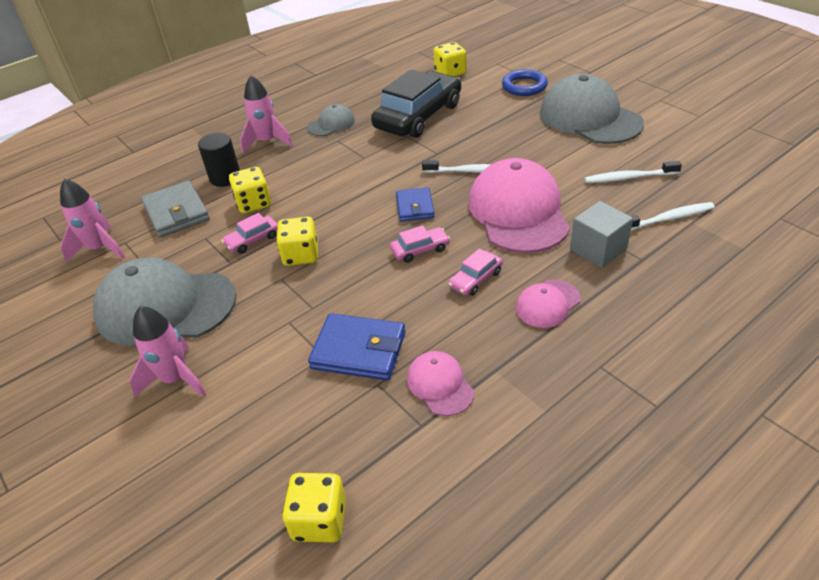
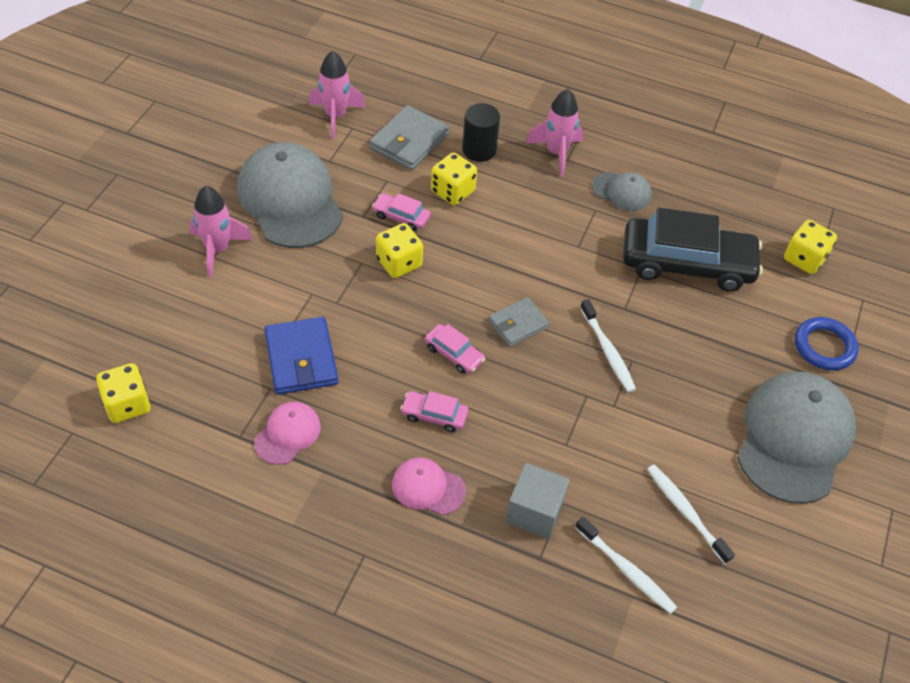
camera: 55 degrees right, 10 degrees up
blue wallet [396,187,434,221] -> grey wallet [489,297,550,347]
pink cap [468,158,570,253] -> none

